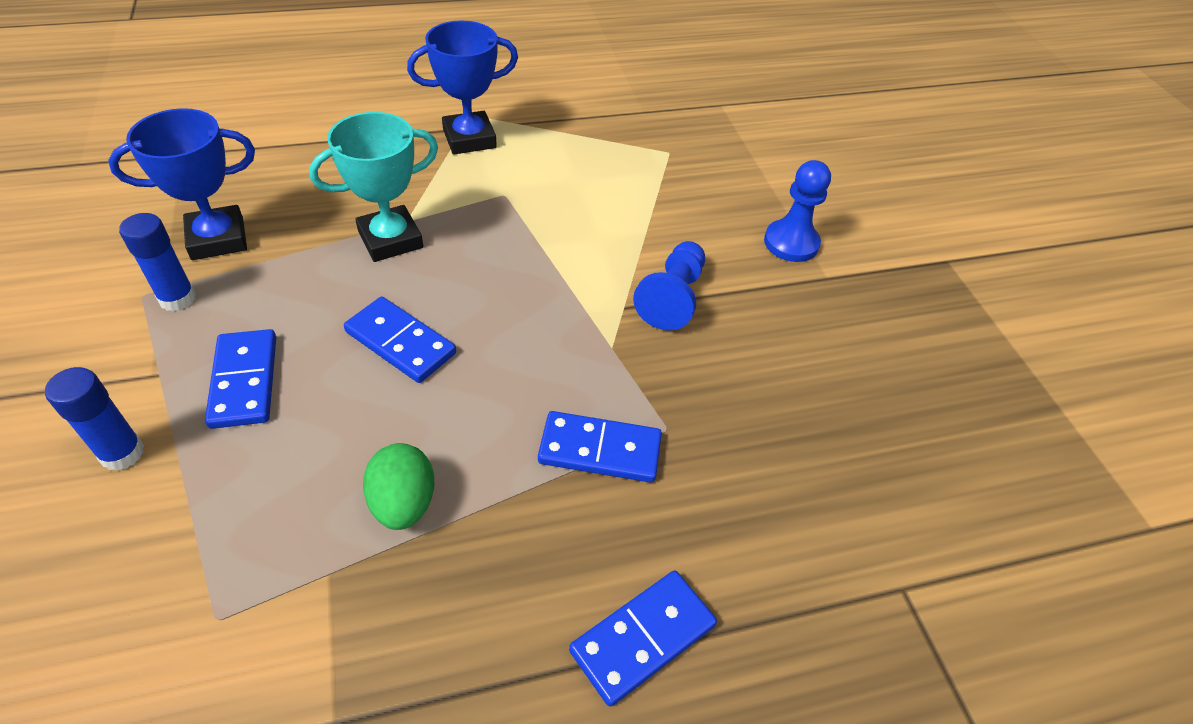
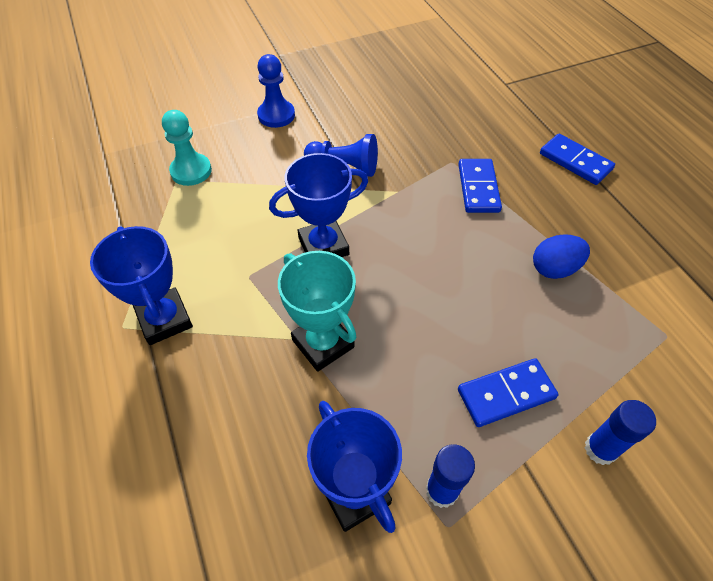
camera: 95 degrees left, 5 degrees up
blue domino [344,297,456,383] -> none
green egg [363,443,434,530] -> blue egg [533,234,590,279]
none -> turquoise pawn [162,110,212,186]
none -> blue trophy [269,153,368,257]

